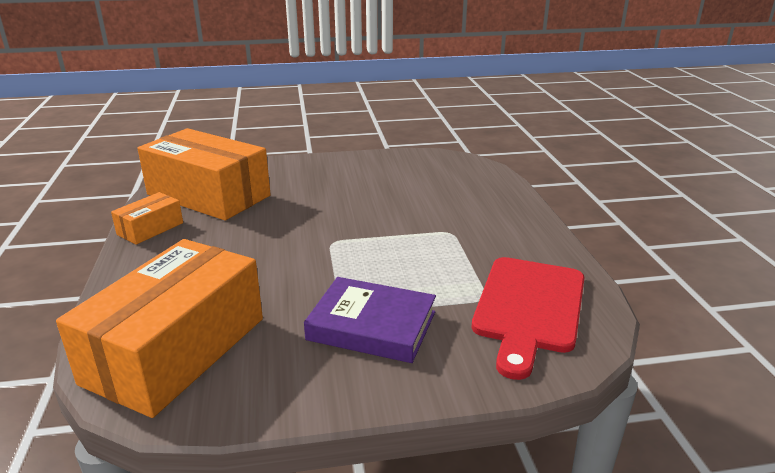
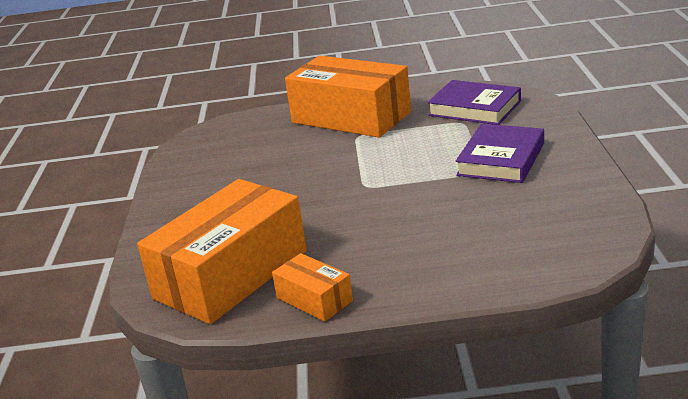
camera: 80 degrees left, 0 degrees up
orange box [56,239,263,418] -> orange box moved to [285,56,411,137]
red cutting board [472,257,585,380] -> purple book [427,80,521,125]

